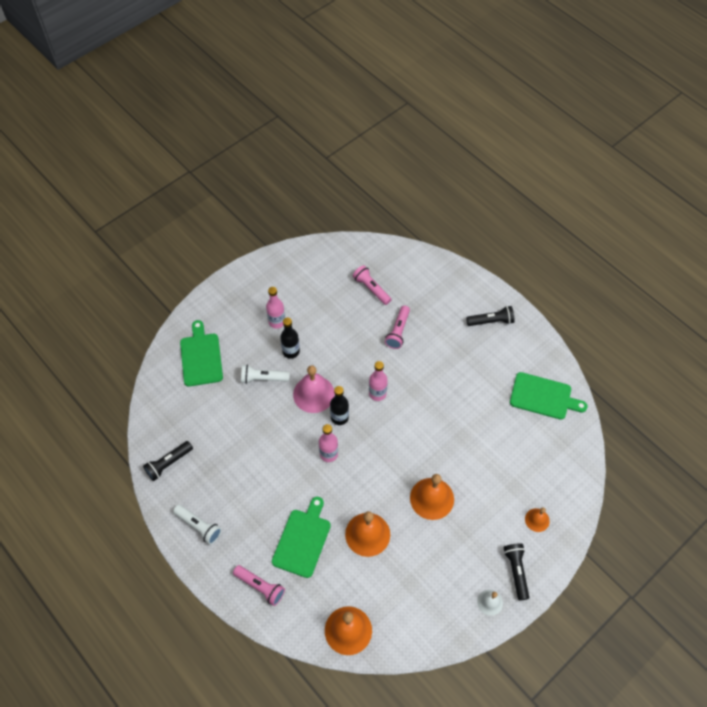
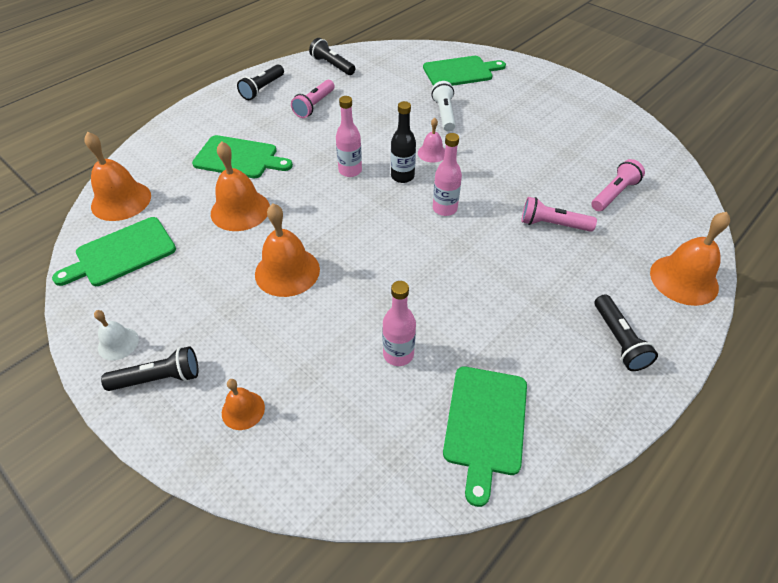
camera: 85 degrees right, 10 degrees down
white flashlight [173,505,222,545] -> black flashlight [237,64,284,100]
pink flashlight [233,565,285,606] -> pink flashlight moved to [291,80,335,118]
pink bottle [266,287,285,329] -> pink bottle moved to [382,281,416,366]
black bottle [280,318,300,359] -> none
pink bell [293,365,335,413] -> pink bell [418,118,445,163], size x0.55
none -> green cutting board [52,217,176,286]
none -> orange bell [650,212,730,306]

